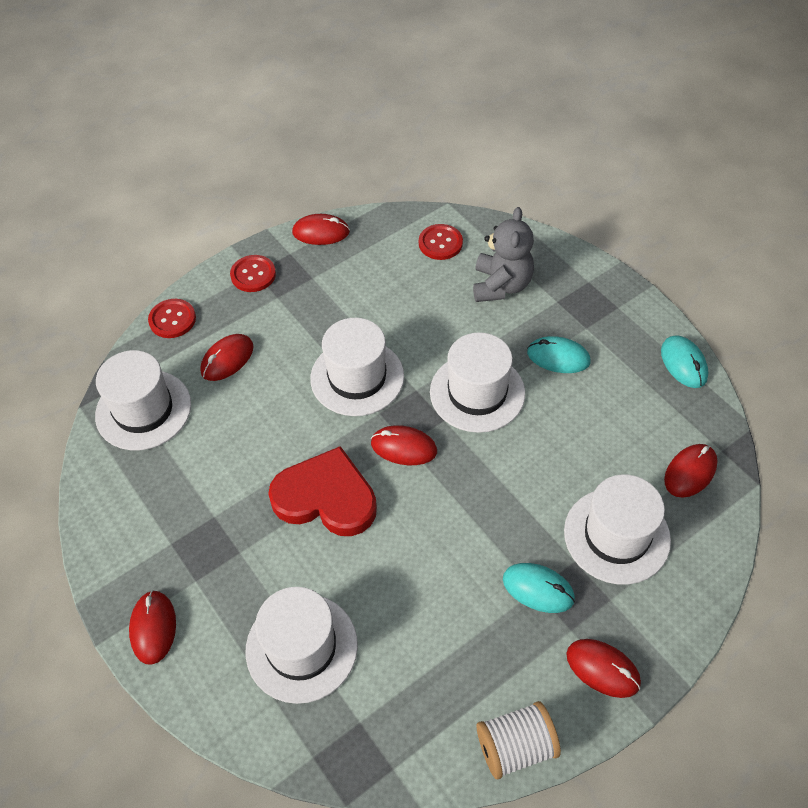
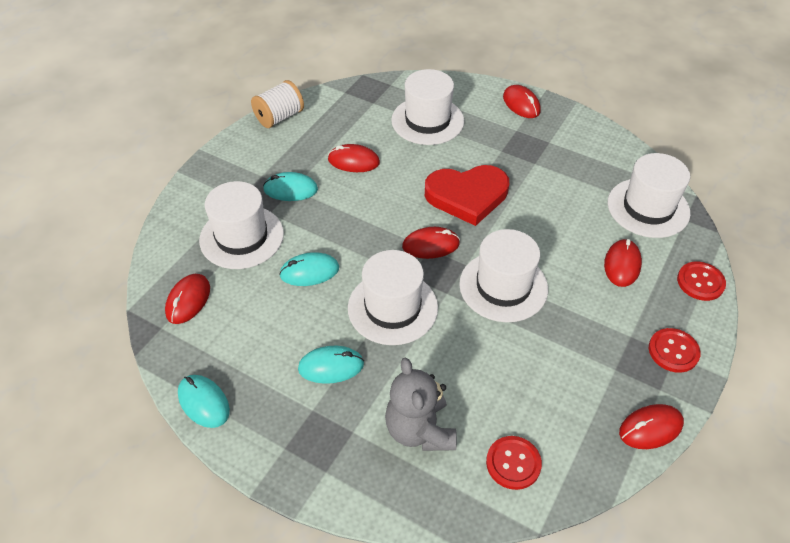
camera: 155 degrees right, 5 degrees down
red mouse [566,639,641,698] -> red mouse moved to [328,144,380,172]
none -> turquoise mouse [279,252,339,286]

